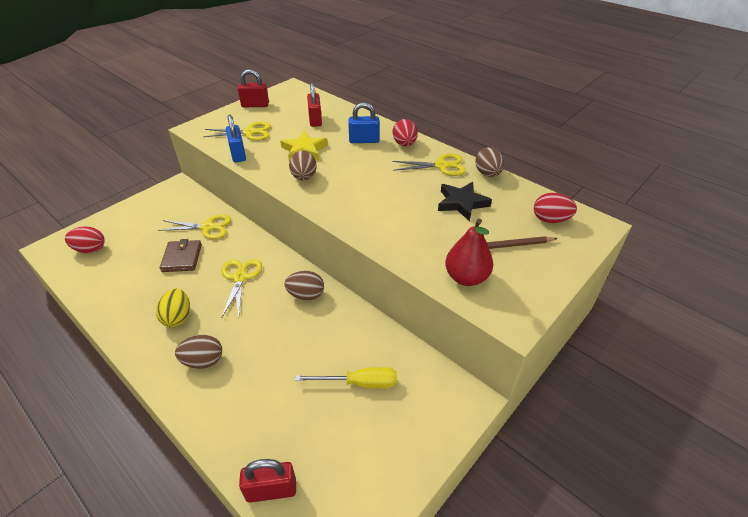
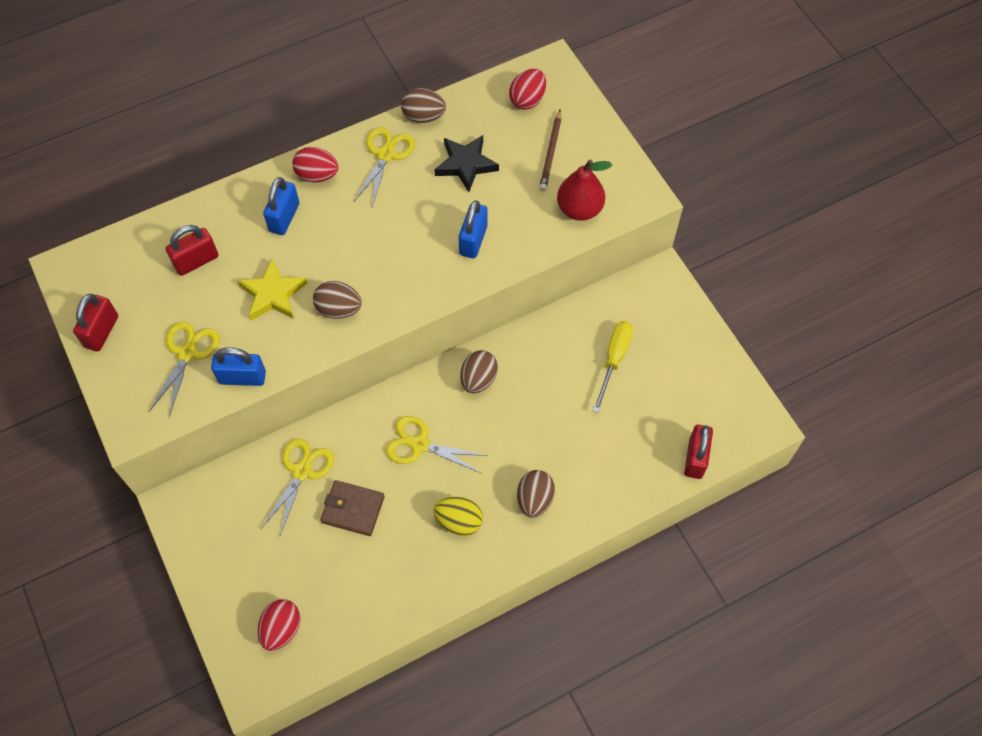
camera: 70 degrees left, 20 degrees up
red padlock [307,83,322,127] -> red padlock turned 45 degrees counterclockwise [166,225,218,276]
none -> blue padlock [459,200,488,258]

